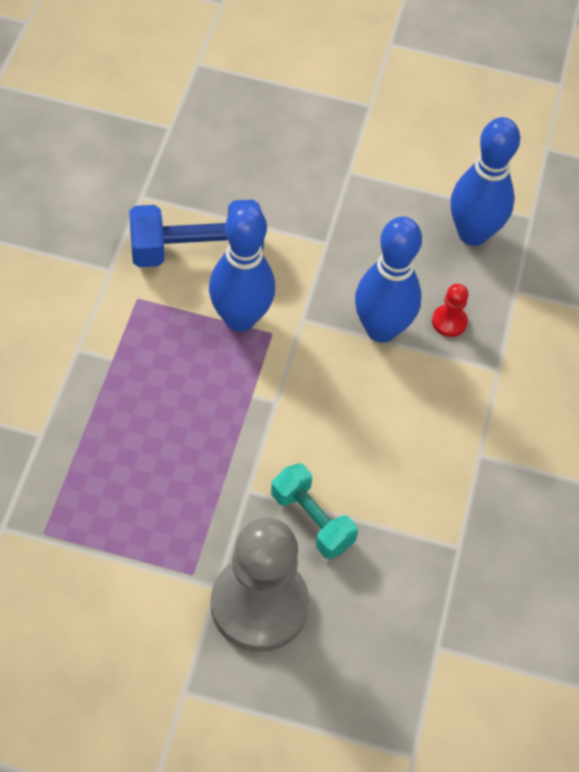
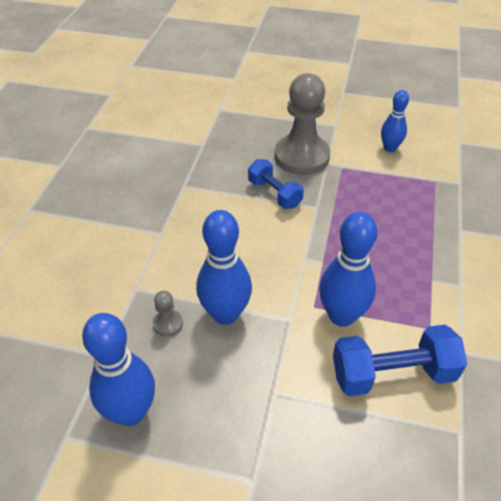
camera: 175 degrees left, 10 degrees down
turquoise dumbbell [271,463,358,559] -> blue dumbbell [248,159,304,209]
red pawn [432,284,468,337] -> grey pawn [153,291,183,336]
none -> blue bowling pin [381,90,409,152]

